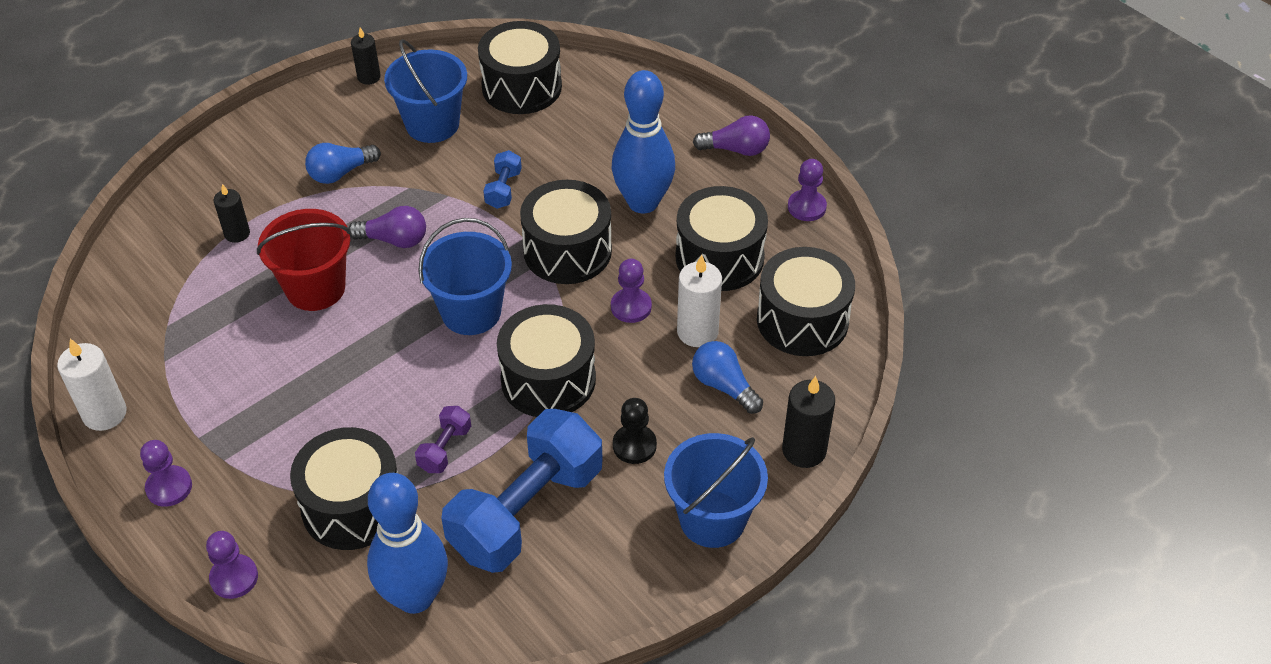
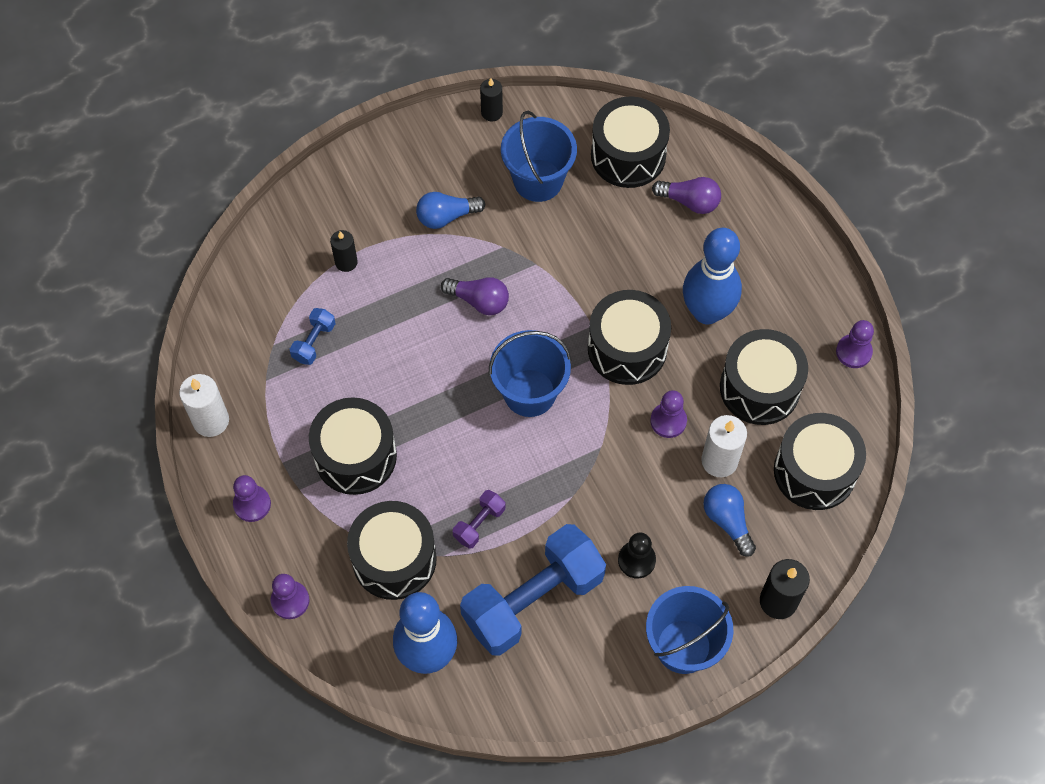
camera: 15 degrees right, 15 degrees up
red bucket [257,209,352,311] -> none
blue dumbbell [483,150,522,209] -> blue dumbbell moved to [290,308,335,365]
black drum [497,304,596,417] -> black drum moved to [309,397,397,495]
purple light bulb [693,115,770,156] -> purple light bulb moved to [652,177,721,214]

